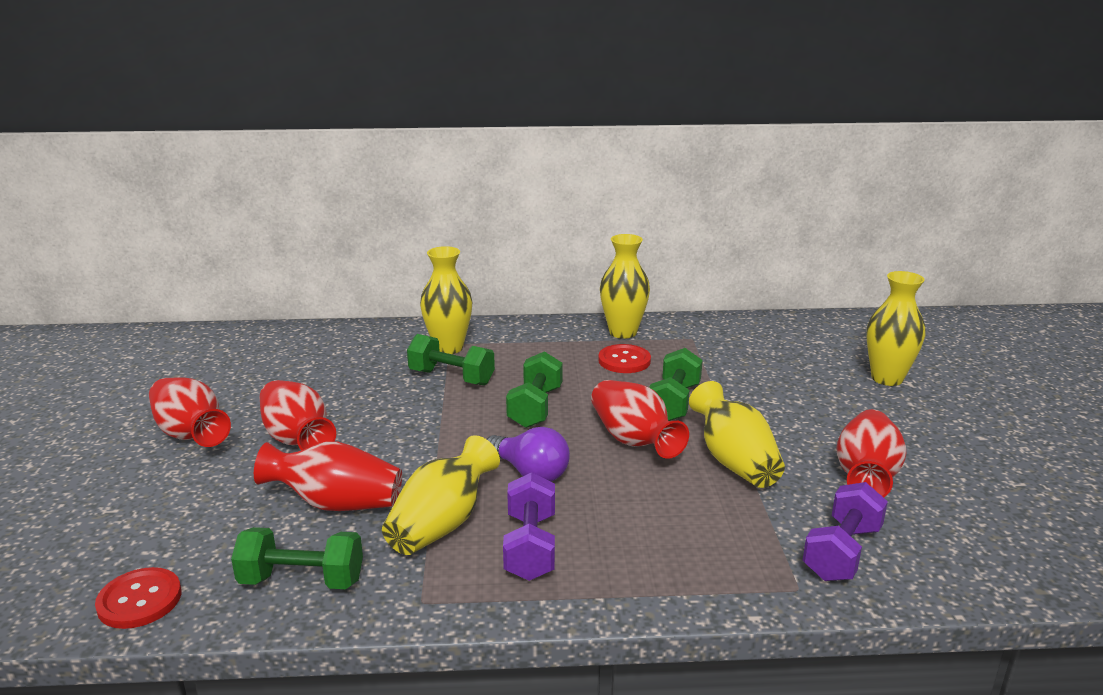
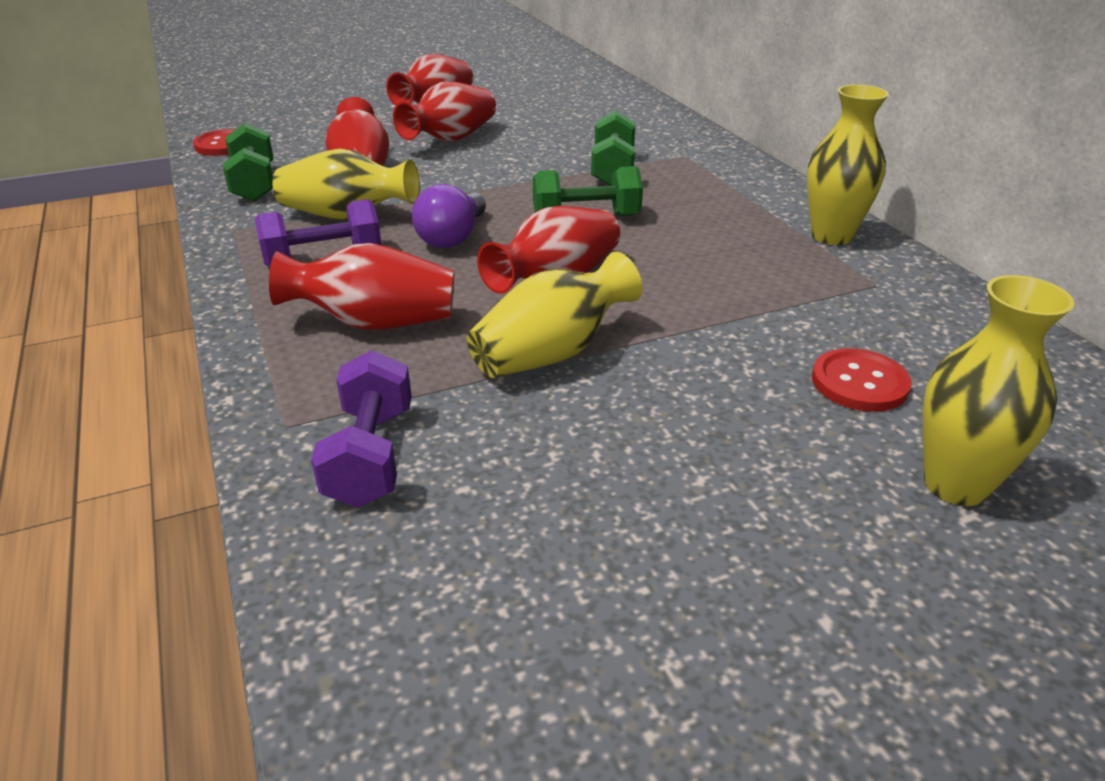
camera: 70 degrees right, 10 degrees up
yellow vase [420,246,472,354] -> none
red button [598,344,651,373] -> red button moved to [812,348,912,412]
green dumbbell [649,348,703,421] -> none
purple dumbbell [803,482,888,581] -> purple dumbbell turned 75 degrees clockwise [311,350,412,508]
red vase [836,409,906,497] -> red vase moved to [269,243,454,330]

